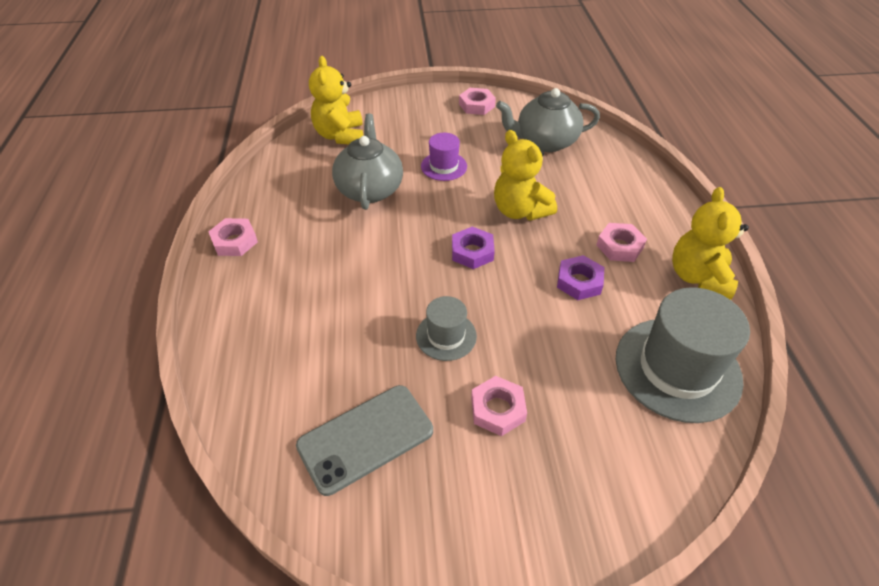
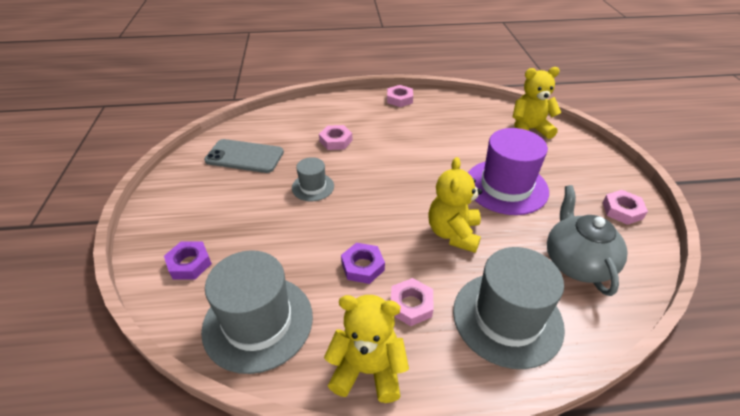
camera: 90 degrees right, 5 degrees down
grey phone [296,385,433,496] -> grey phone turned 45 degrees counterclockwise [204,139,284,173]
grey teapot [332,114,403,210] -> none
purple hat [421,133,467,181] -> purple hat [468,128,549,215], size x1.94
purple nut [452,227,495,269] -> purple nut moved to [164,241,212,279]
pink nut [471,376,527,436] -> pink nut moved to [319,125,353,150]
yellow teddy bear [494,130,557,221] -> yellow teddy bear turned 45 degrees counterclockwise [428,157,482,253]
none -> grey hat [453,247,565,369]

